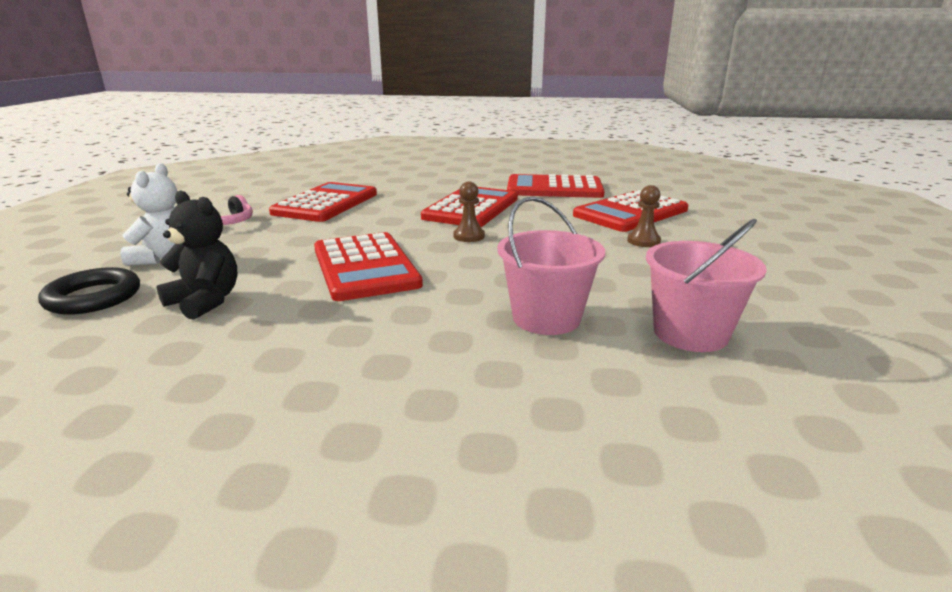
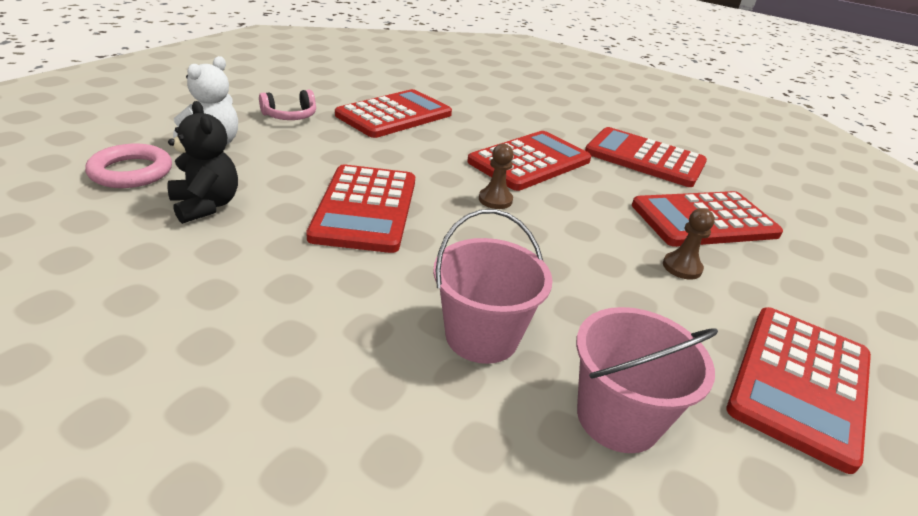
camera: 20 degrees right, 10 degrees up
black ring [38,267,140,315] -> pink ring [85,144,172,188]
none -> red calculator [726,307,871,474]

